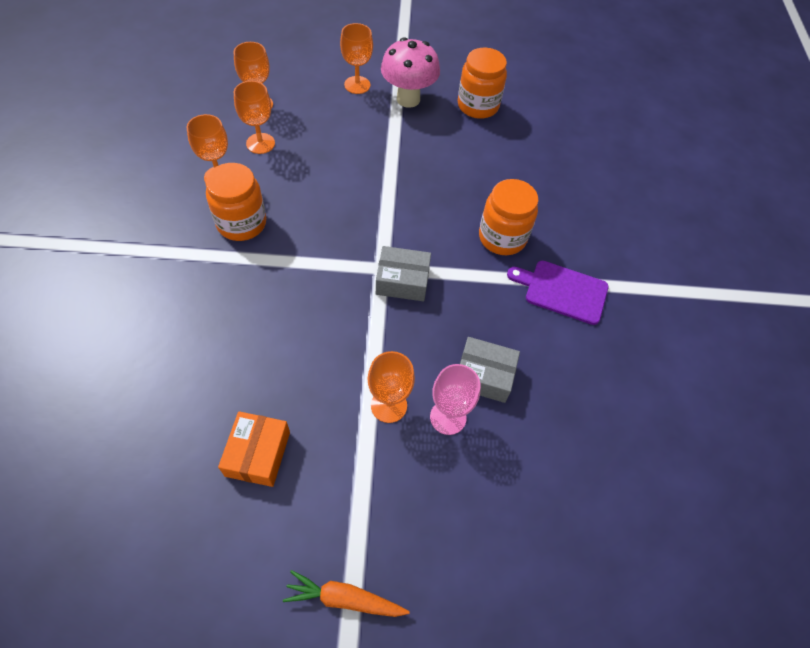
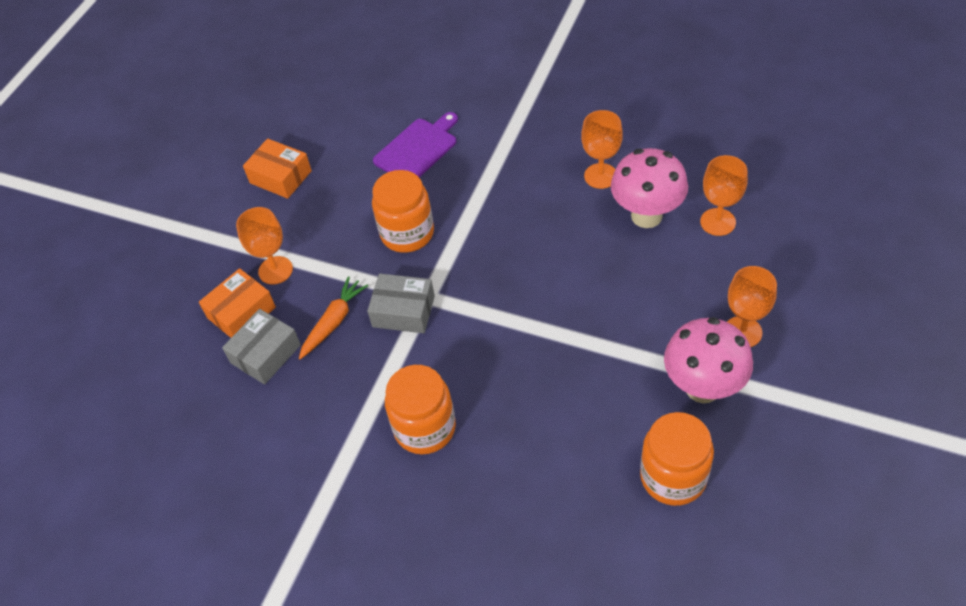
camera: 120 degrees right, 5 degrees down
orange jar [205,163,266,241] -> orange jar moved to [372,170,434,253]
orange goblet [234,81,275,154] -> pink mushroom [611,148,688,228]
orange carrot [283,570,410,617] -> orange carrot moved to [299,276,368,359]
grey box [376,246,431,301] -> grey box turned 75 degrees clockwise [367,274,435,333]
pink goblet [430,364,480,435] -> orange box [199,268,276,338]
purple cutting board [507,261,609,325] -> purple cutting board moved to [373,112,458,177]

